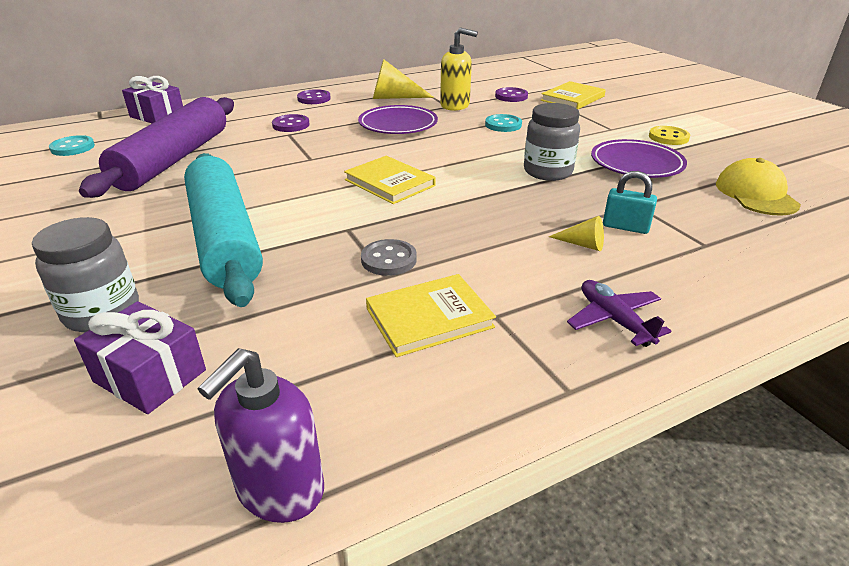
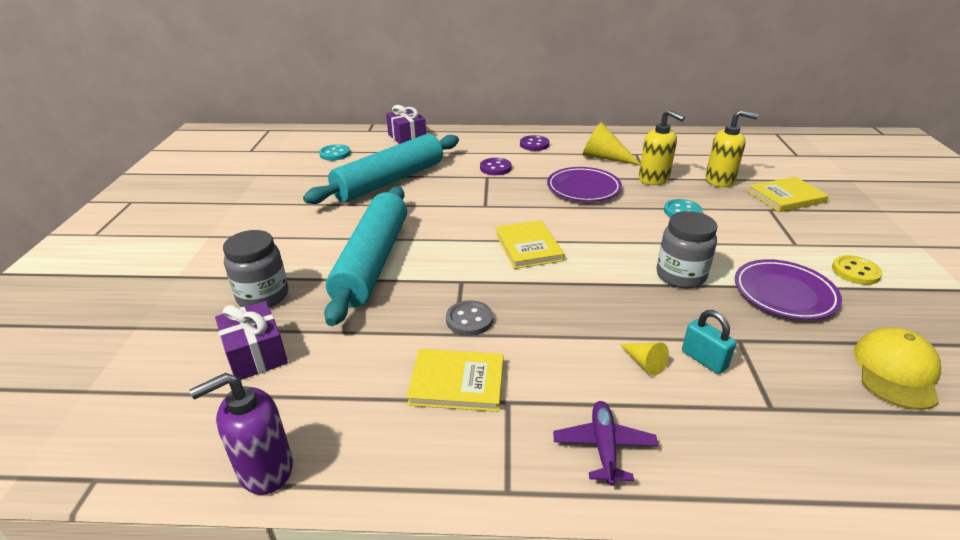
camera: 30 degrees right, 0 degrees up
purple rolling pin [79,97,234,198] -> turquoise rolling pin [303,134,459,204]
purple button [495,87,528,102] -> yellow soap dispenser [705,110,758,187]

